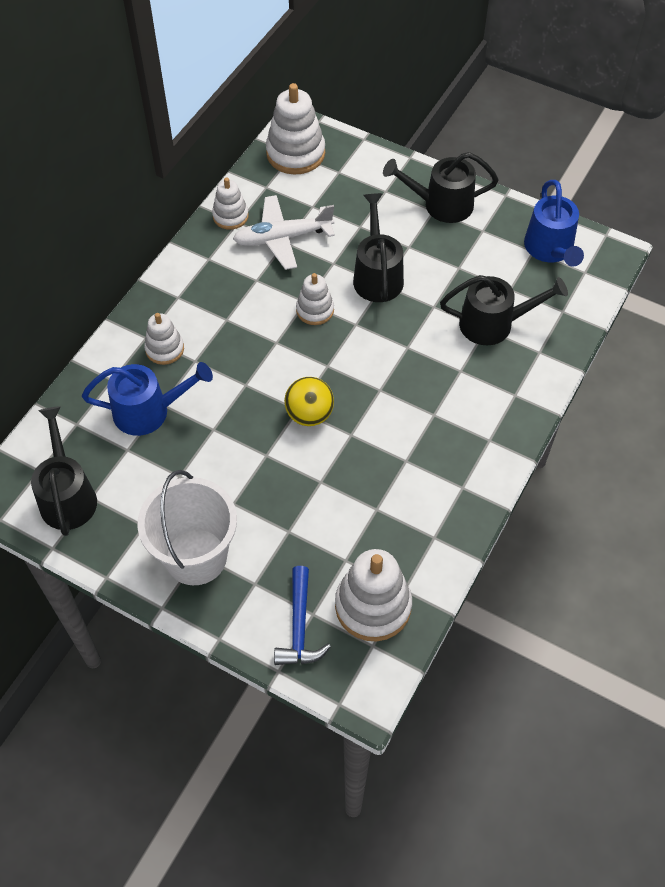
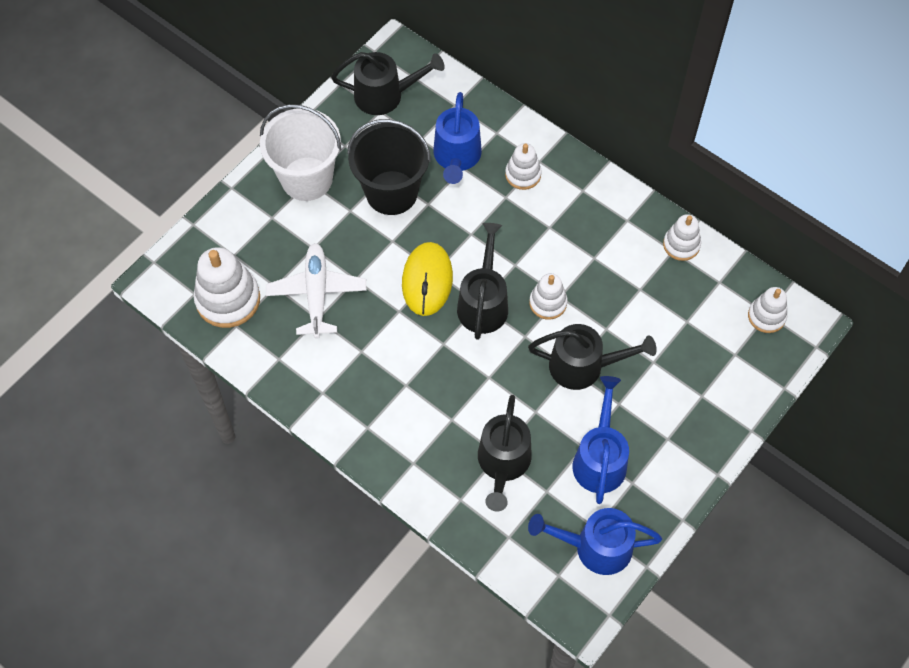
camera: 100 degrees right, 5 degrees up
white plane [233,195,335,270] -> white plane moved to [266,243,367,339]
white stacking toy [266,83,325,175] -> white stacking toy [748,287,788,333], size x0.58
blue hammer [274,566,331,665] -> none
yellow ball [284,377,334,426] -> yellow mouse [402,242,453,316]
black watering can [383,152,499,223] -> black watering can moved to [457,223,508,340]
none -> black bucket [347,119,431,215]
none -> blue watering can [572,376,629,504]

